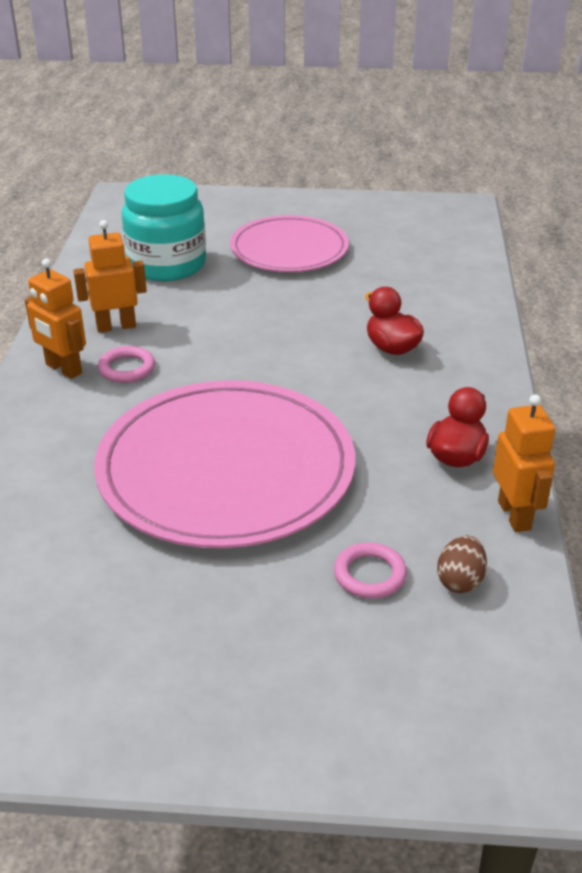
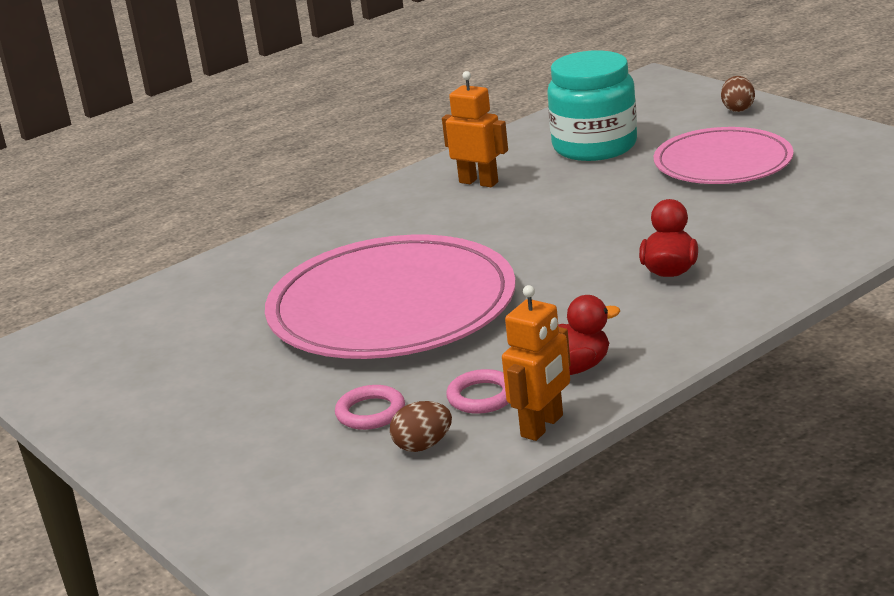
camera: 50 degrees right, 10 degrees down
orange robot [25,258,86,379] -> none
pink ring [98,346,155,383] -> pink ring moved to [446,369,509,414]
none -> brown egg [721,76,755,112]

